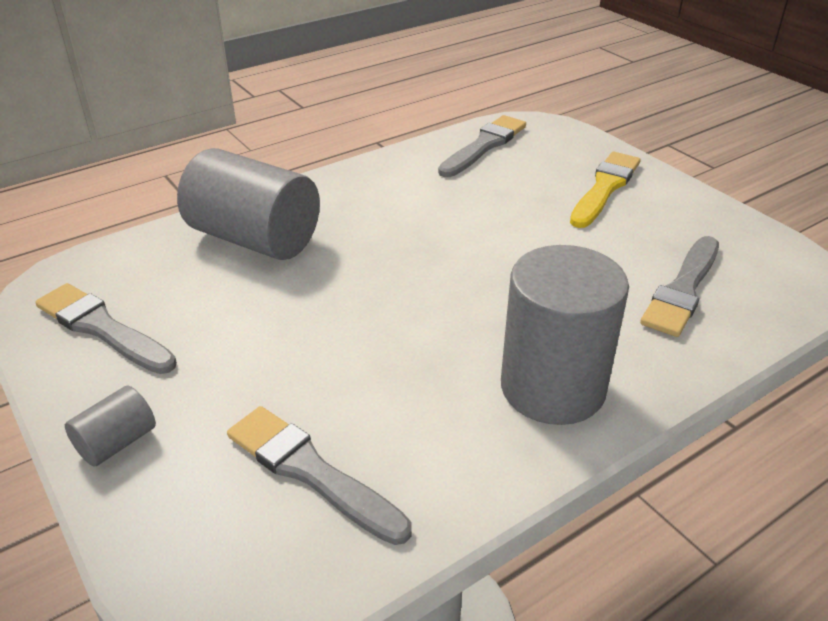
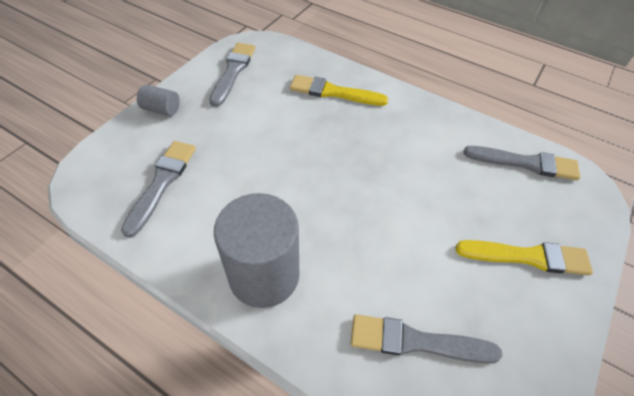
camera: 65 degrees right, 15 degrees up
grey cylinder [177,148,320,260] -> yellow brush [290,75,388,106]

